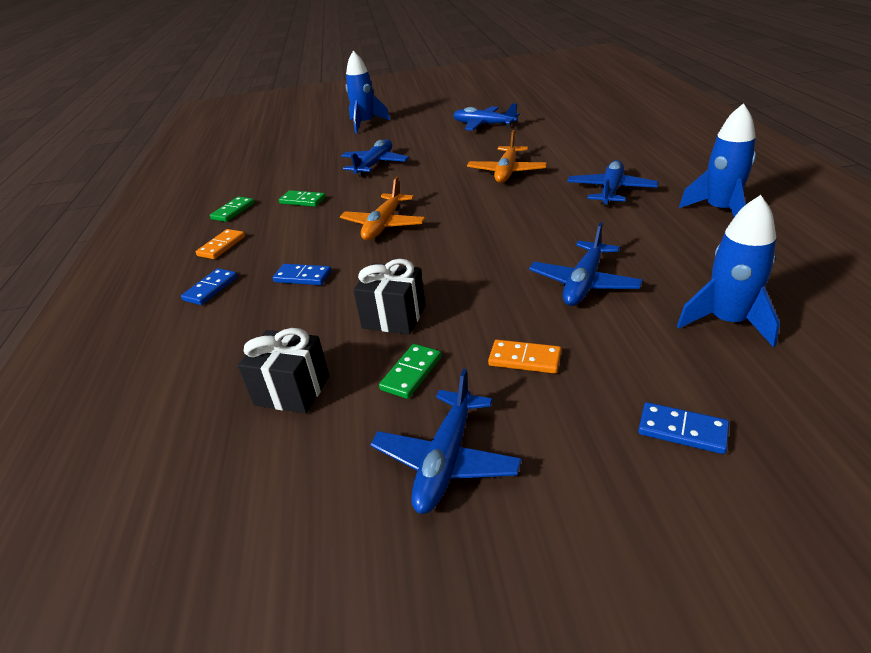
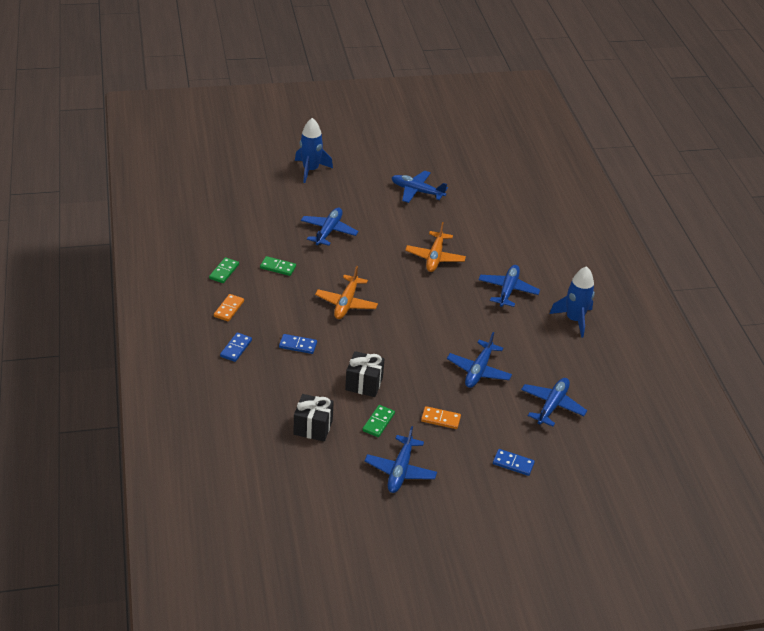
camera: 10 degrees left, 5 degrees up
blue rocket [677,195,780,347] -> blue plane [521,378,587,427]

